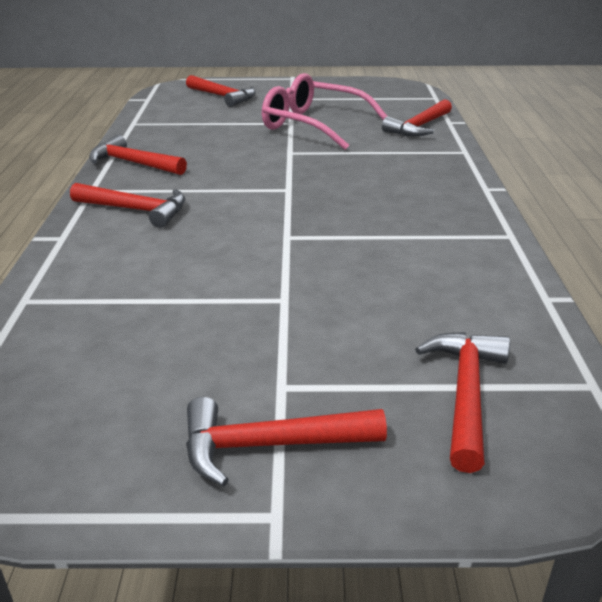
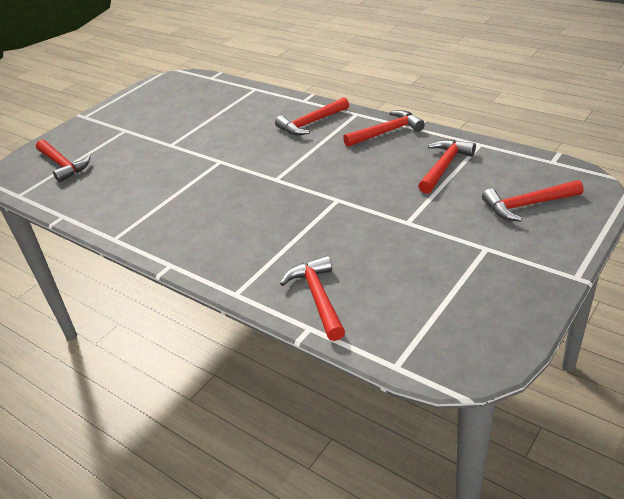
camera: 130 degrees right, 5 degrees up
red hammer [186,397,387,487] -> red hammer moved to [418,140,476,194]
pink glasses [262,73,387,150] -> none

